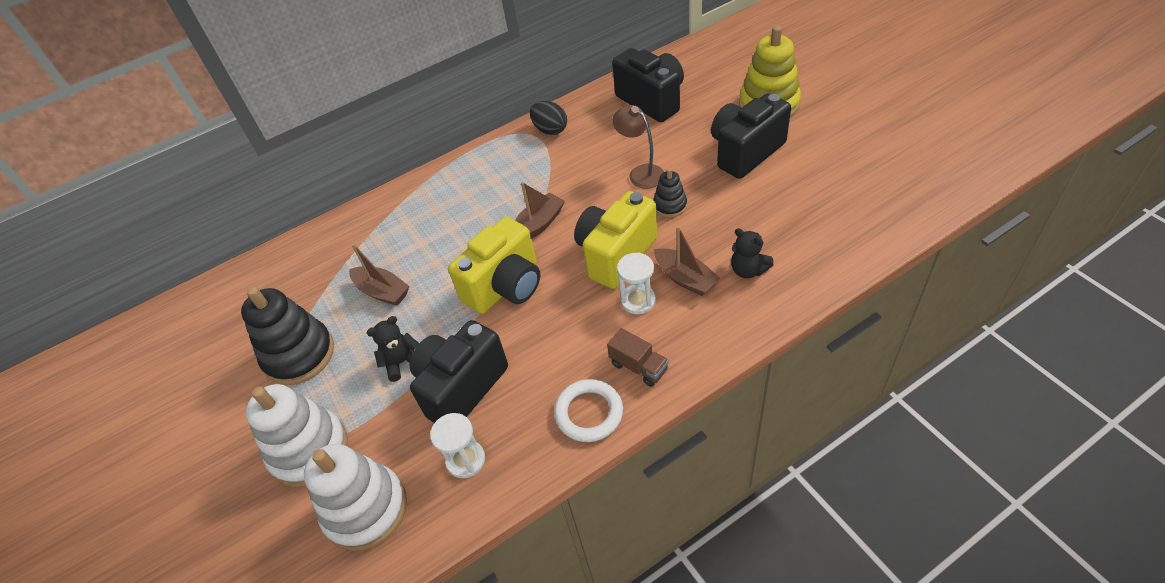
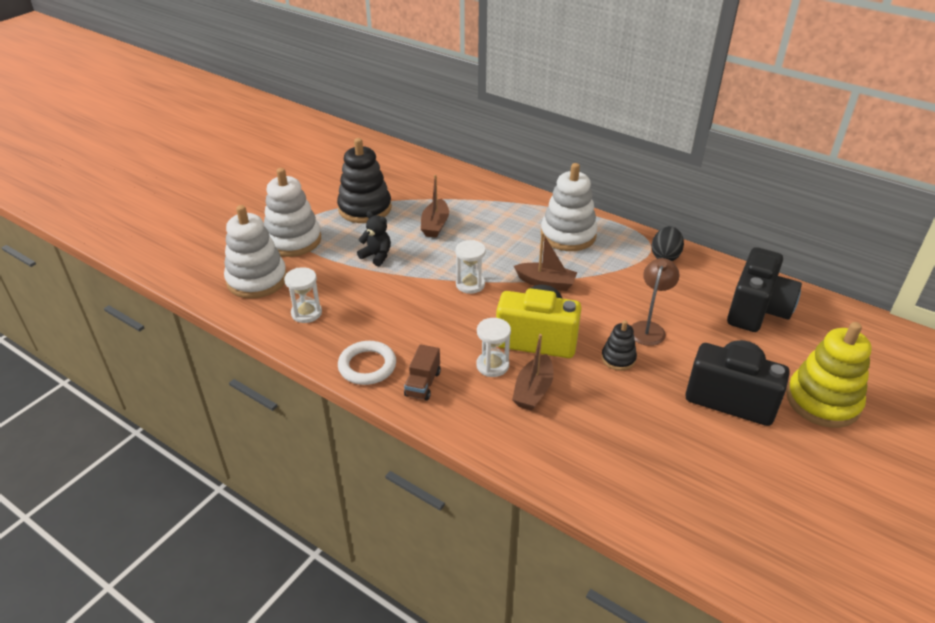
camera: 60 degrees right, 10 degrees down
black camera [410,320,508,423] -> none
yellow camera [448,217,540,314] -> white hourglass [455,240,486,294]
black teddy bear [731,228,773,278] -> none
none -> white stacking toy [541,163,598,251]

